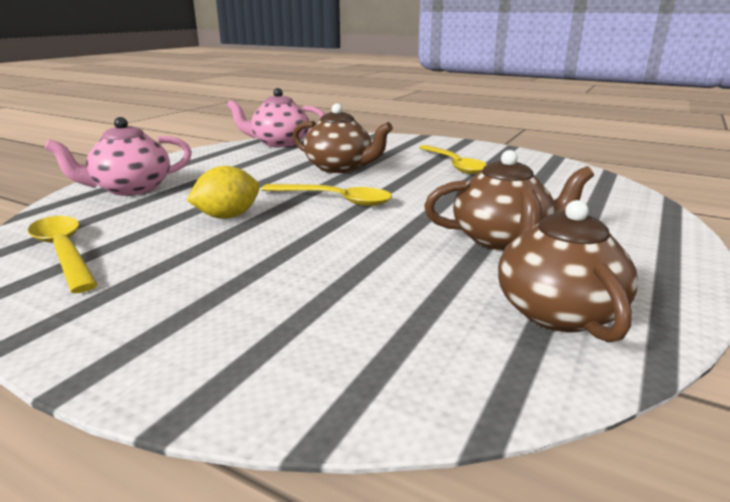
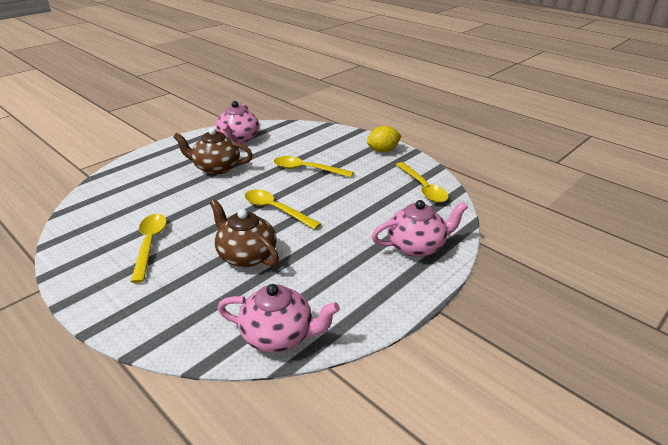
camera: 165 degrees left, 10 degrees up
yellow lemon [187,166,260,219] -> yellow lemon moved to [367,126,401,152]
brown teapot [498,189,638,342] -> pink teapot [216,101,259,144]
none -> yellow spoon [274,156,353,177]

